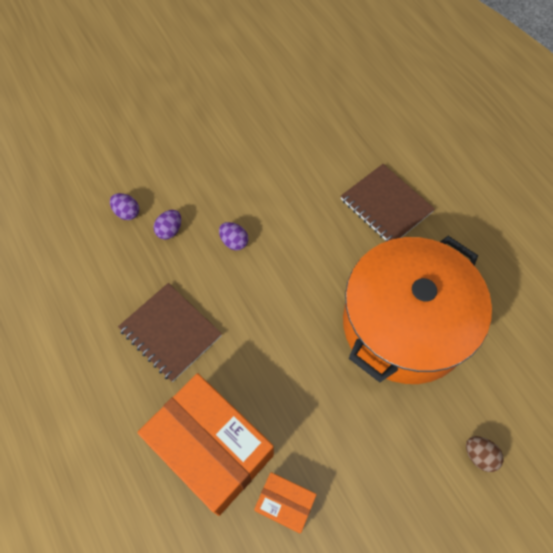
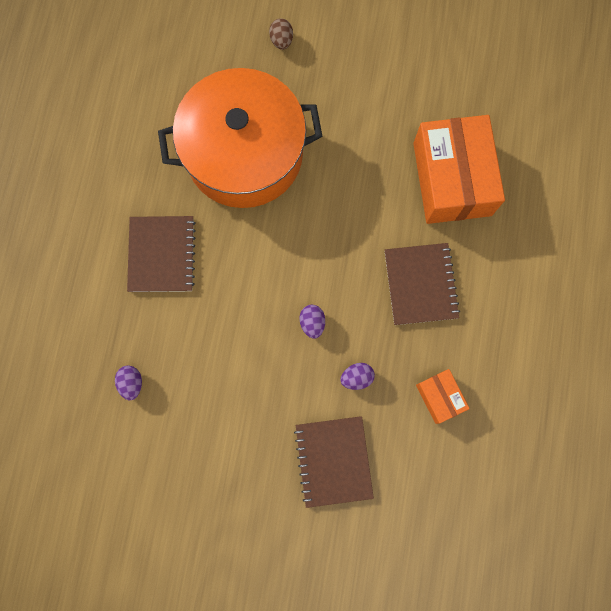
camera: 140 degrees left, 15 degrees up
purple egg [110,193,139,220] -> purple egg moved to [115,366,142,400]
orange box [254,472,317,533] -> orange box moved to [416,369,470,424]
none -> brown notebook [294,416,374,508]

